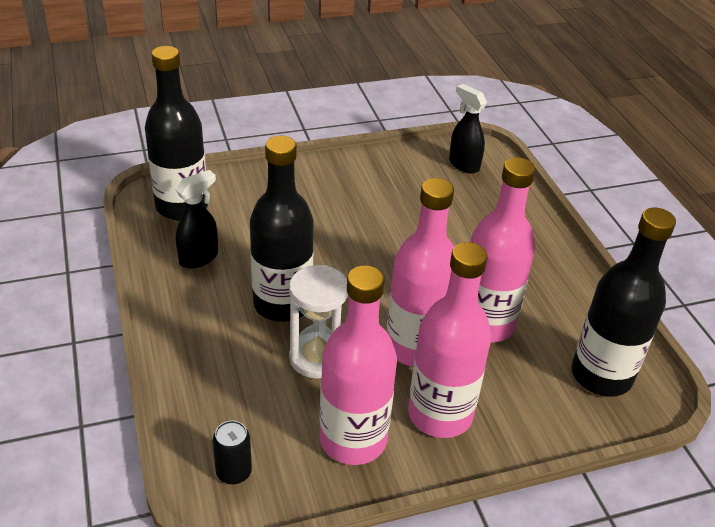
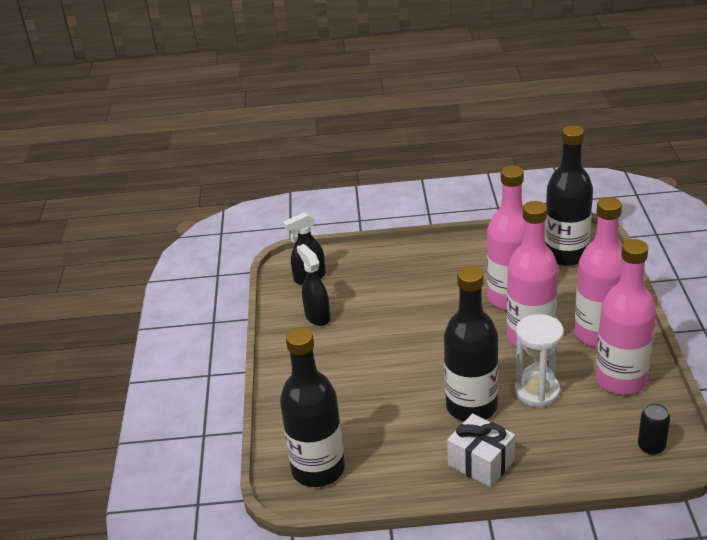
camera: 70 degrees left, 5 degrees down
black spray bottle [176,170,218,269] -> black spray bottle moved to [297,244,330,326]
none -> white gift [447,414,515,488]

